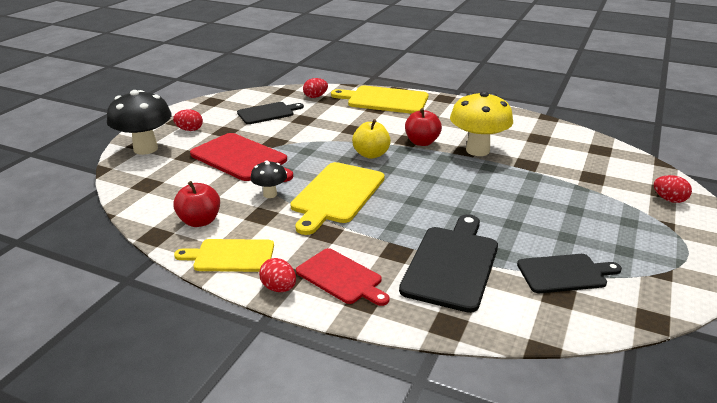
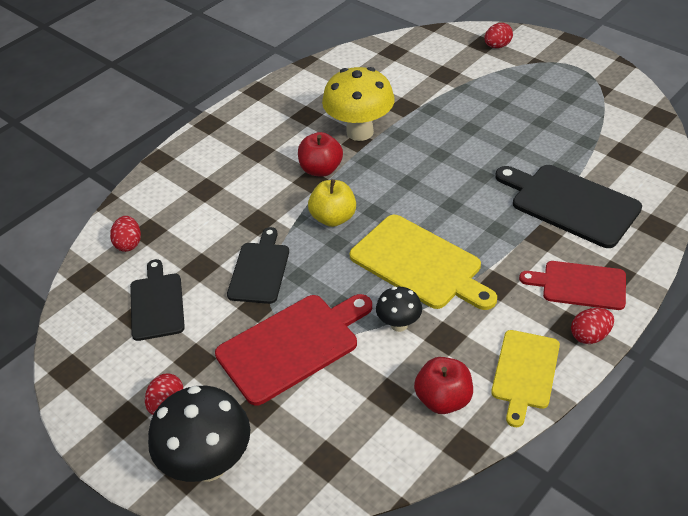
camera: 70 degrees left, 15 degrees up
red cutting board [296,248,390,306] -> red cutting board turned 135 degrees counterclockwise [519,261,626,310]
yellow cutting board [331,86,428,114] -> none
black cutting board [517,254,622,293] -> black cutting board moved to [227,227,289,304]

